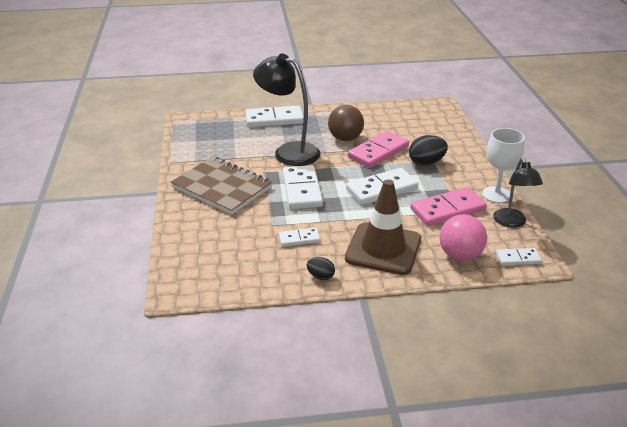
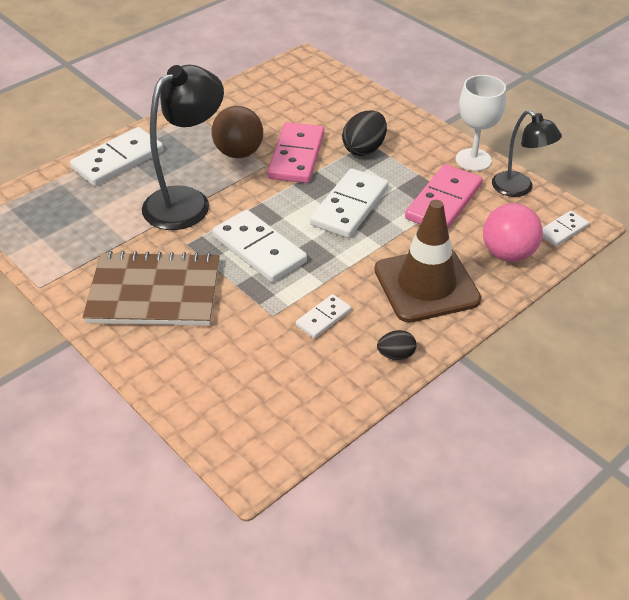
camera: 35 degrees left, 10 degrees up
black lamp [253,54,321,166] -> black lamp turned 135 degrees clockwise [142,65,224,230]

